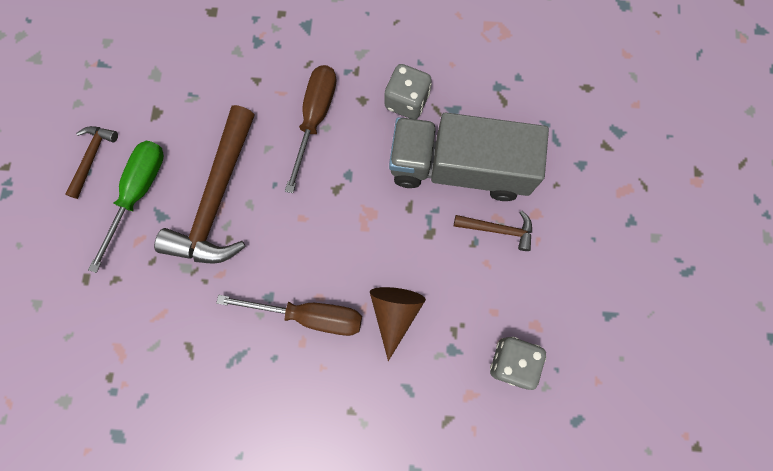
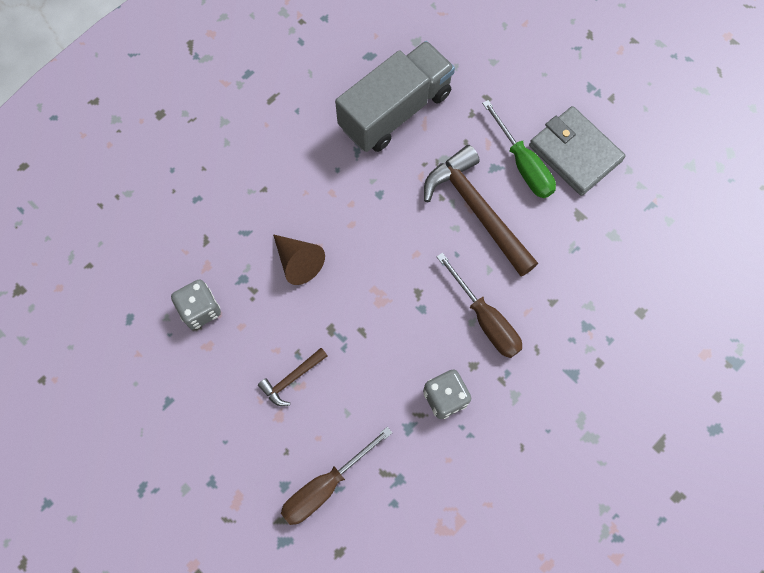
camera: 130 degrees right, 5 degrees down
brown hammer [65,126,118,199] -> grey wallet [529,106,626,196]
brown screwdriver [216,295,362,336] -> brown screwdriver moved to [281,427,392,525]
grey truck [389,113,549,201] -> grey truck moved to [335,41,455,152]

